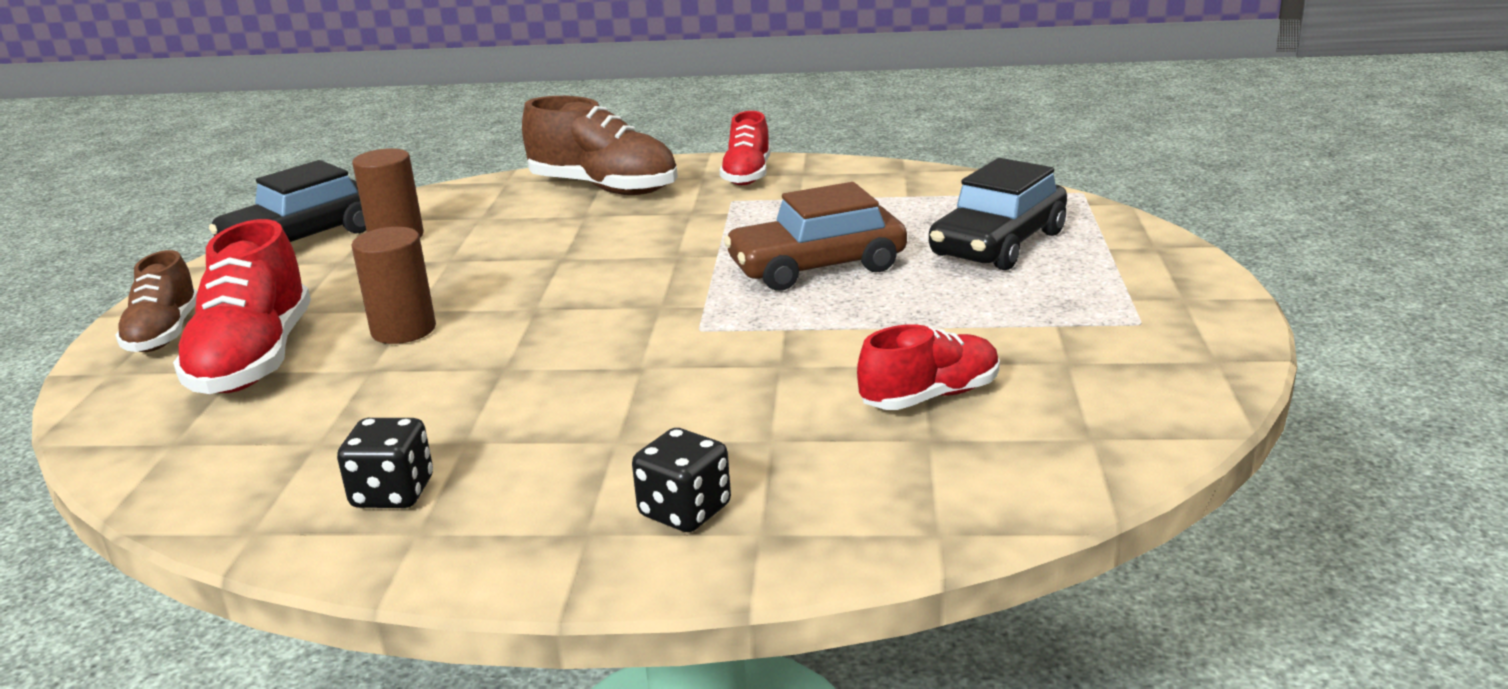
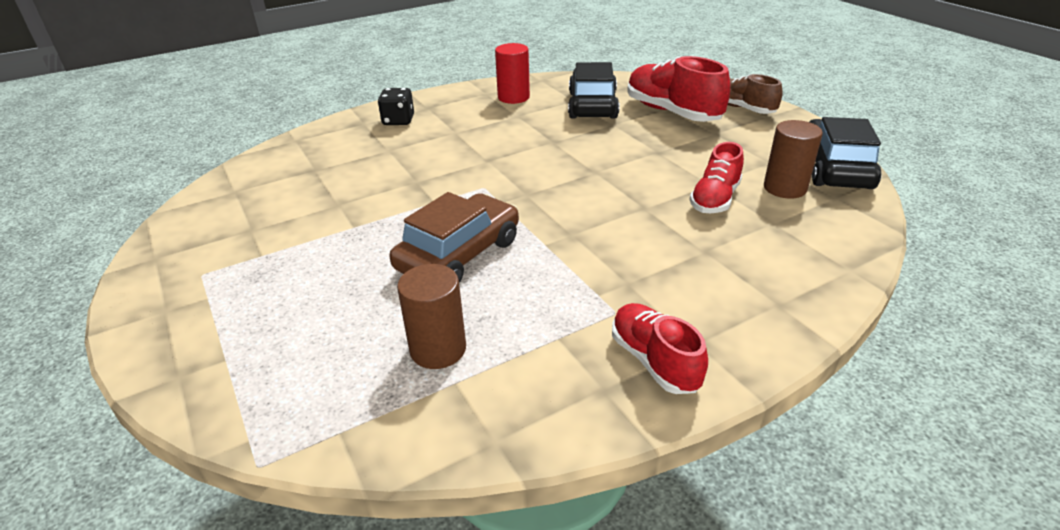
camera: 145 degrees right, 10 degrees up
black dice [337,418,433,508] -> red cylinder [495,43,530,104]
brown cylinder [352,227,436,344] -> brown cylinder moved to [397,264,466,369]
brown shoe [522,96,678,195] -> none
red shoe [857,324,1000,410] -> red shoe moved to [690,142,744,213]
black car [929,158,1067,270] -> black car moved to [568,62,619,119]

